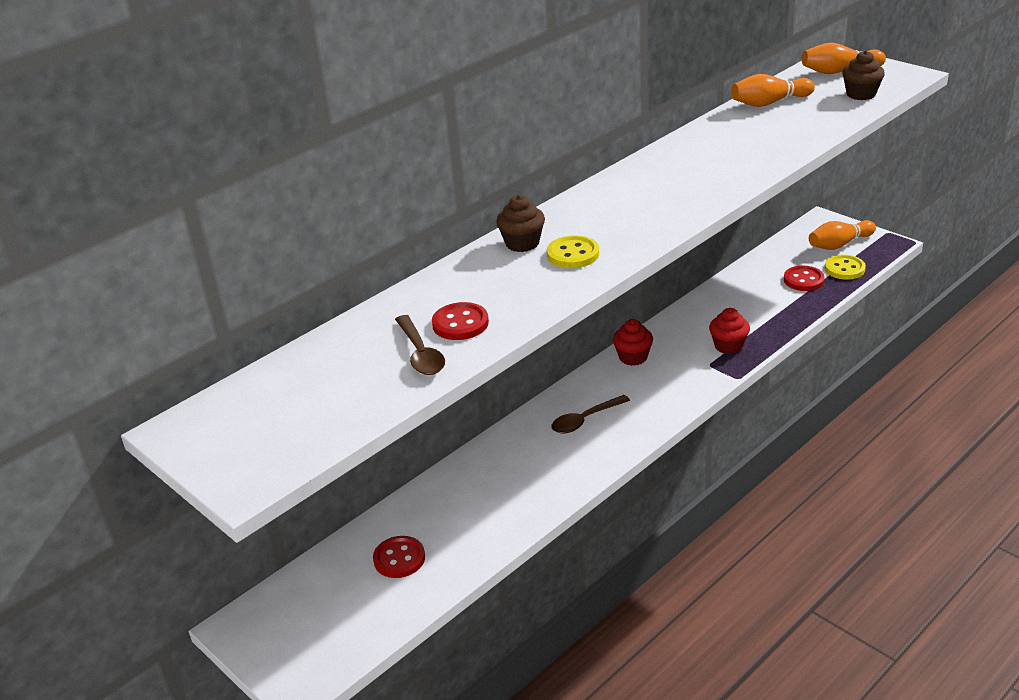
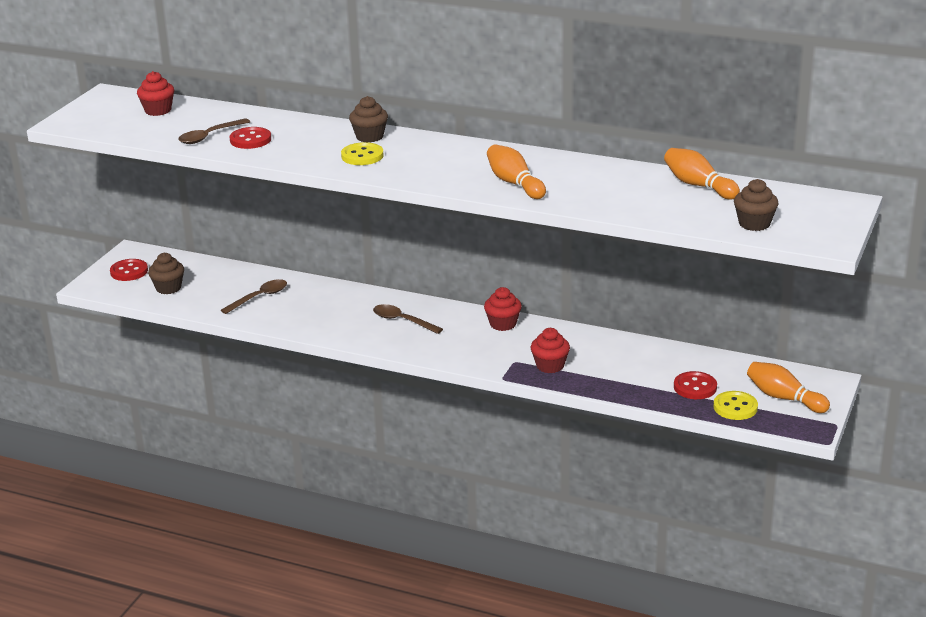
camera: 65 degrees right, 5 degrees down
red button [373,536,425,578] -> red button moved to [110,259,148,281]
orange bowling pin [802,42,886,74] -> orange bowling pin moved to [487,144,546,199]
none -> red cupcake [137,71,174,116]
none -> brown cupcake [148,253,184,294]
none -> brown spoon [221,279,287,314]

